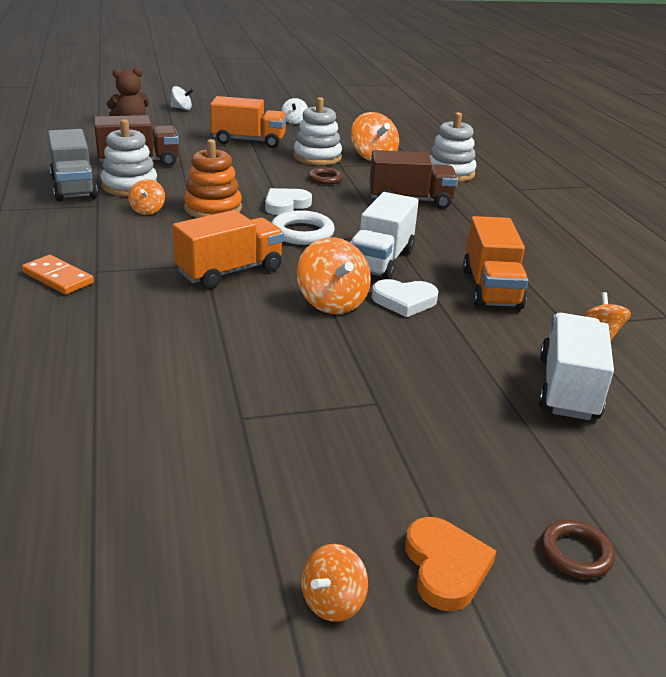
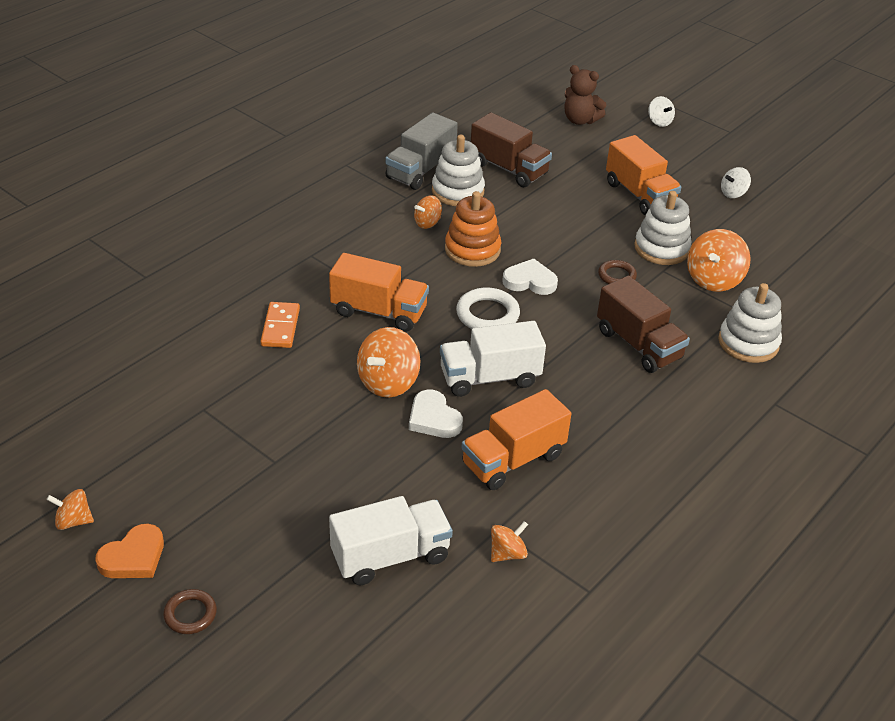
camera: 55 degrees right, 10 degrees up
orange domino [22,255,94,295] -> orange domino moved to [260,302,300,348]

